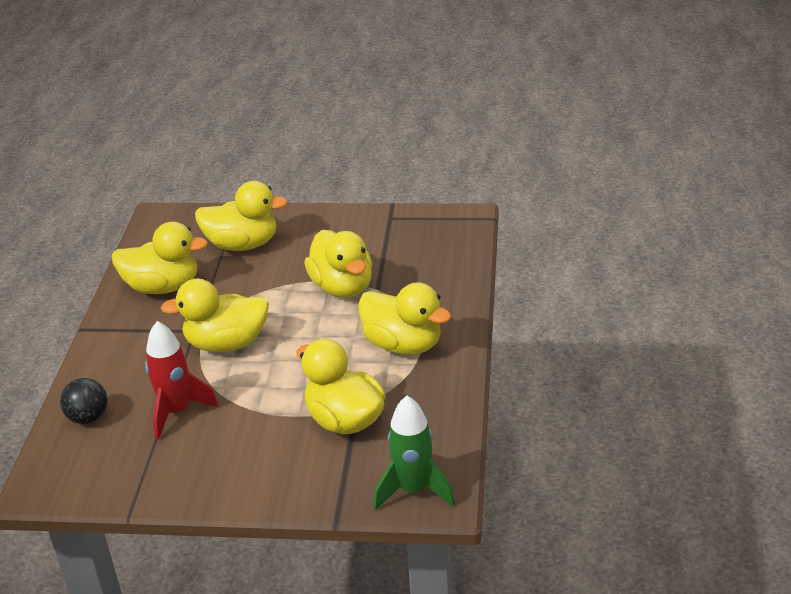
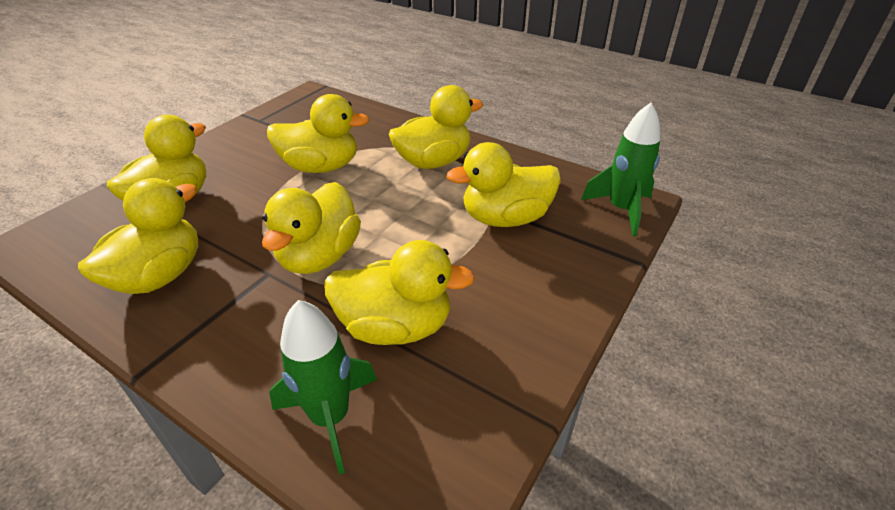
camera: 65 degrees left, 5 degrees up
black ball [60,378,108,424] -> green rocket [269,300,377,475]
red rocket [145,321,219,440] -> yellow duck [324,240,475,345]

